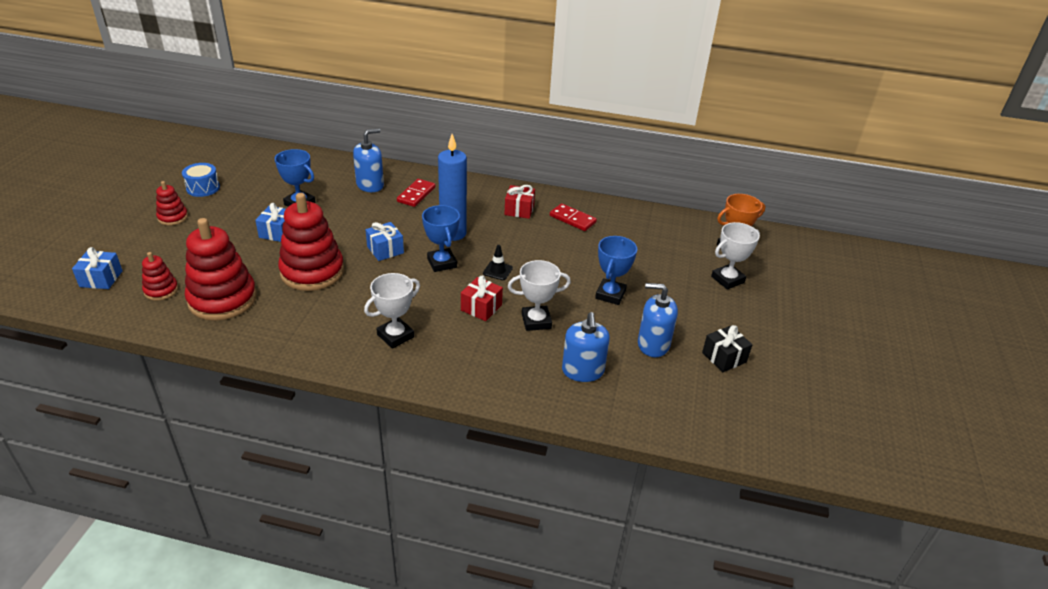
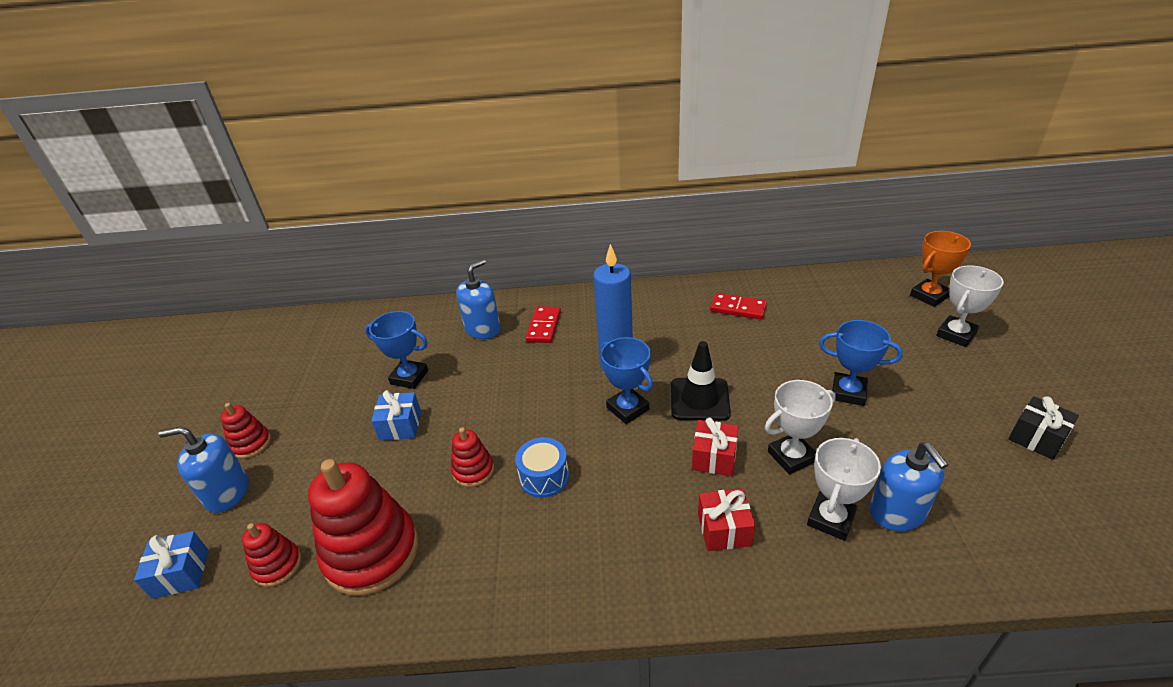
camera: 10 degrees left, 0 degrees up
blue drum [182,163,220,197] -> blue drum moved to [515,437,569,498]
red stacking toy [278,193,344,291] -> red stacking toy [451,427,494,487], size x0.49
white trophy [364,273,420,349] -> white trophy moved to [807,438,881,541]
blue gift [366,222,404,261] -> none
black traffic cone [483,245,513,280] -> black traffic cone [671,341,731,421], size x1.82
red gift [504,185,535,219] -> red gift moved to [698,488,756,551]
blue trophy [595,236,637,305] -> blue trophy turned 75 degrees counterclockwise [819,320,903,406]
blue soap dispenser [638,283,678,357] -> blue soap dispenser moved to [158,427,249,513]

